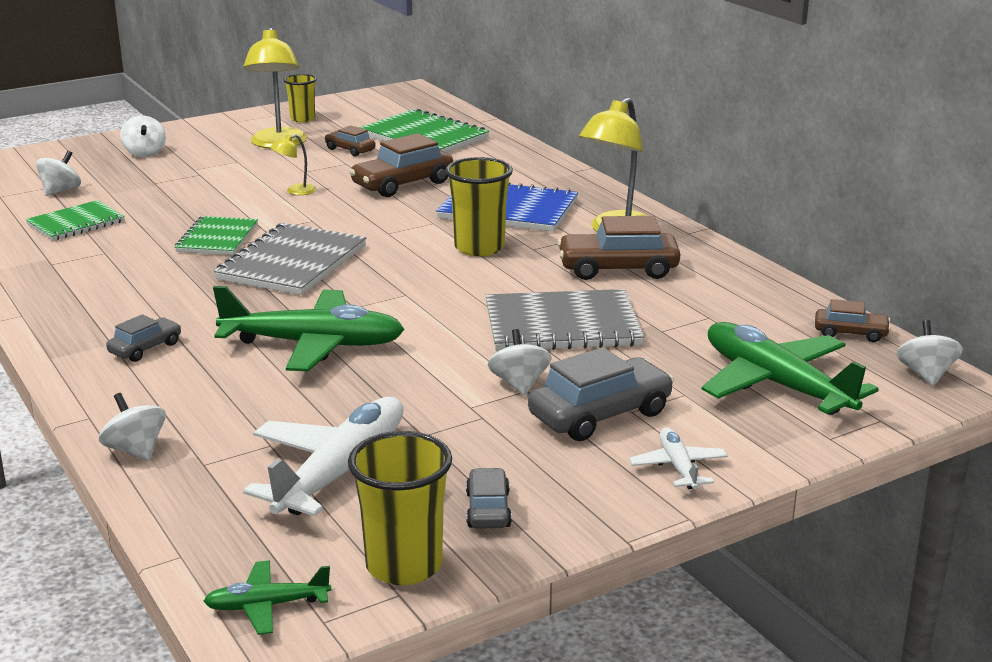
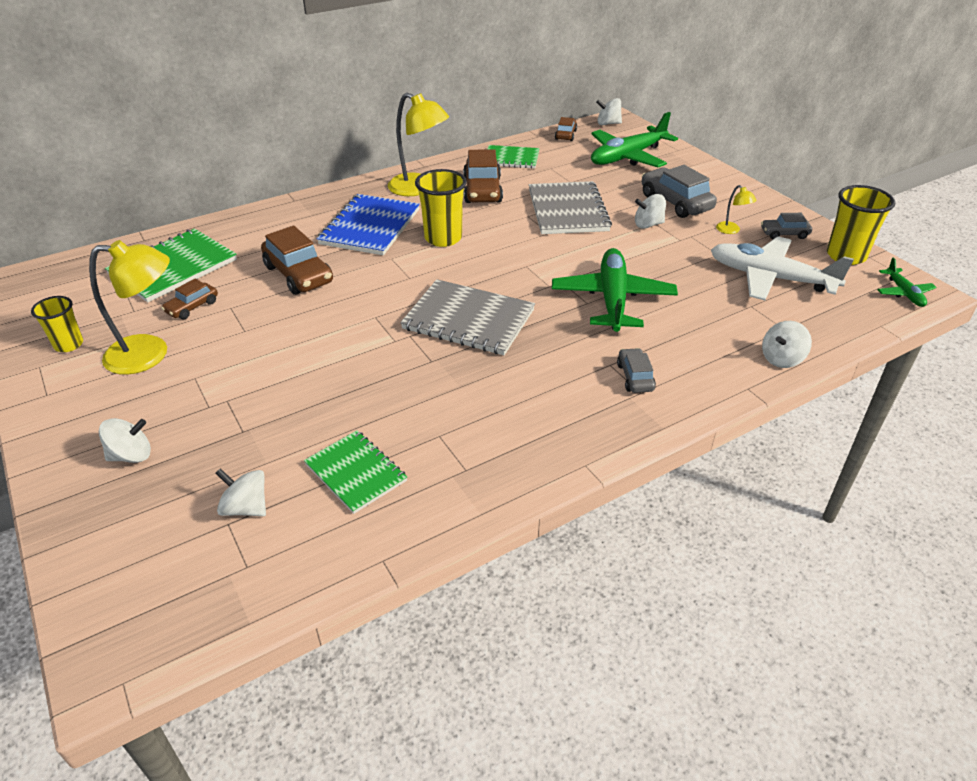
camera: 90 degrees left, 15 degrees up
grey car [106,314,181,362] -> grey car turned 45 degrees clockwise [617,348,656,393]
green notebook [175,216,258,255] -> green notebook moved to [488,145,540,169]
yellow lamp [271,134,316,195] -> yellow lamp moved to [716,185,756,234]
white plane [629,428,728,490] -> none

